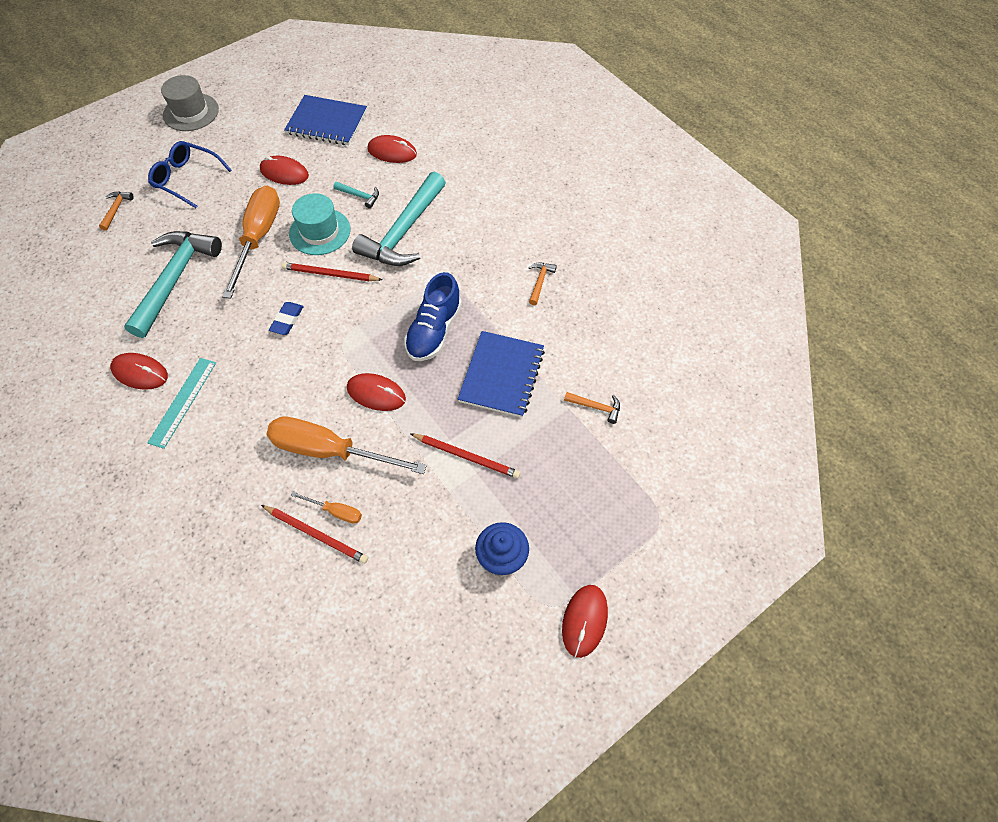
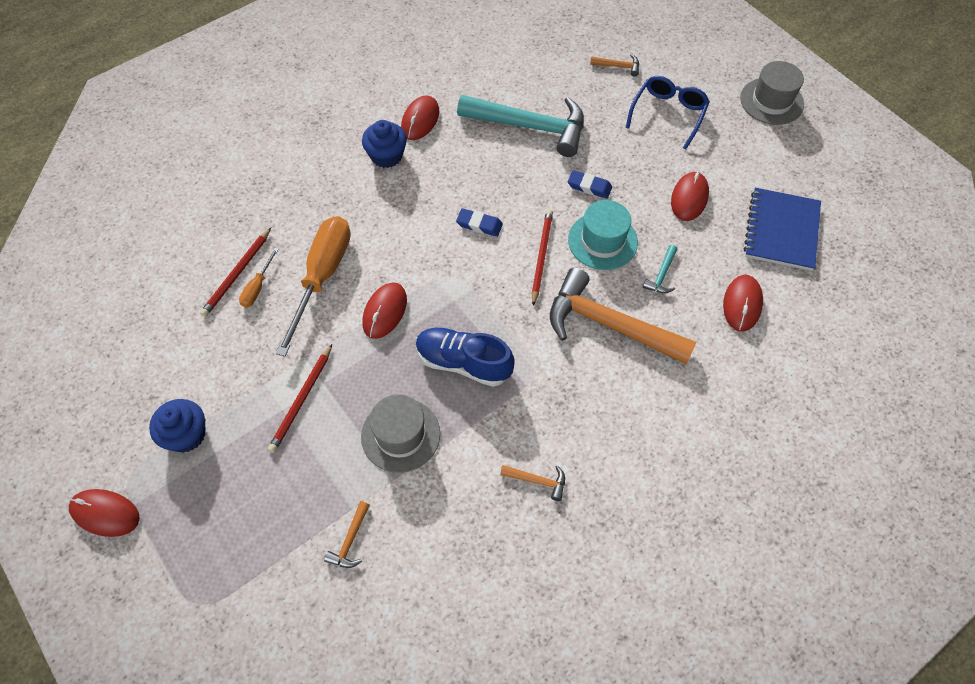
camera: 90 degrees right, 0 degrees up
turquoise ruler [148,358,216,449] -> blue cupcake [362,120,407,168]
orange screwdriver [222,186,280,299] -> blue eraser [568,170,612,199]
turquoise hammer [352,172,446,266] -> orange hammer [550,268,697,364]
blue notebook [458,331,545,418] -> grey hat [361,394,440,473]

